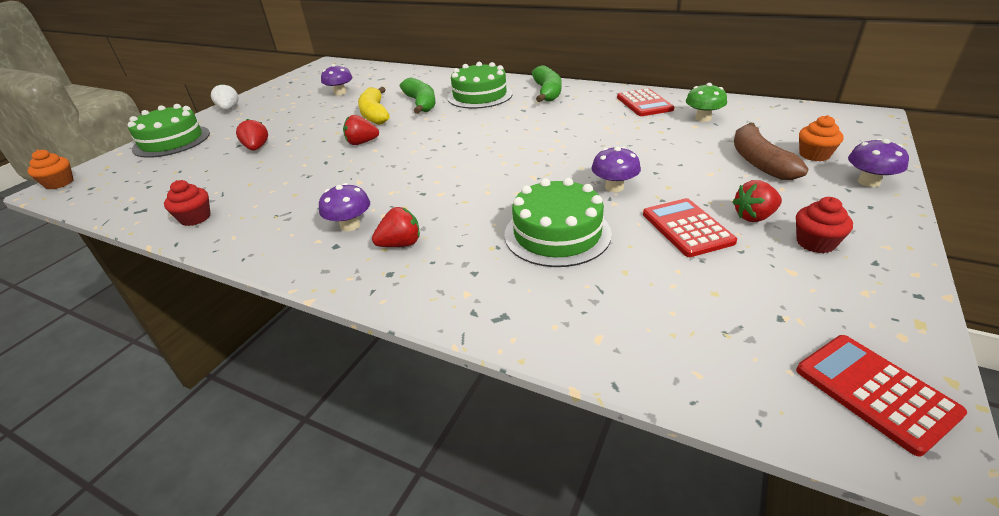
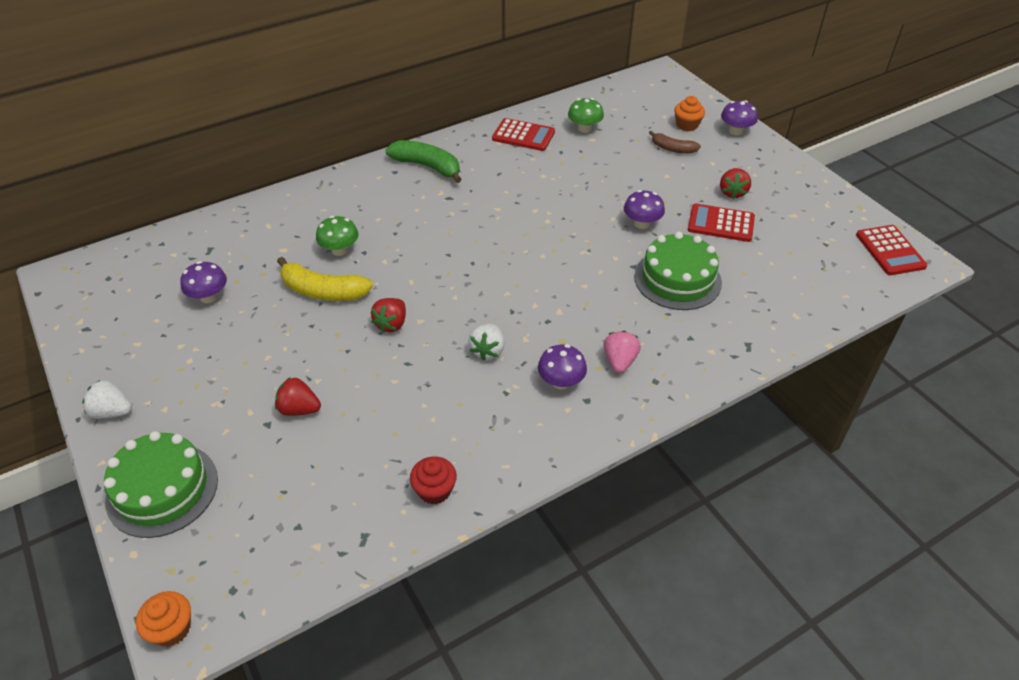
camera: 60 degrees left, 10 degrees up
red strawberry [372,207,420,247] -> pink strawberry [604,331,641,373]
green banana [400,77,435,114] -> green mushroom [316,216,359,256]
green cake [447,62,513,109] -> none
brown banana [734,122,808,180] -> brown banana [649,131,701,154], size x0.61
red cupcake [796,197,853,253] -> none
red calculator [796,335,967,456] -> red calculator turned 105 degrees counterclockwise [856,225,928,275]
none -> white strawberry [468,324,505,361]

